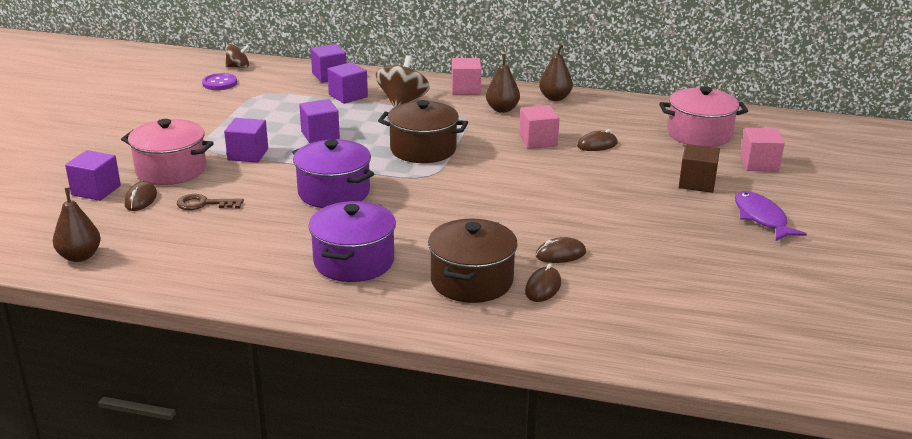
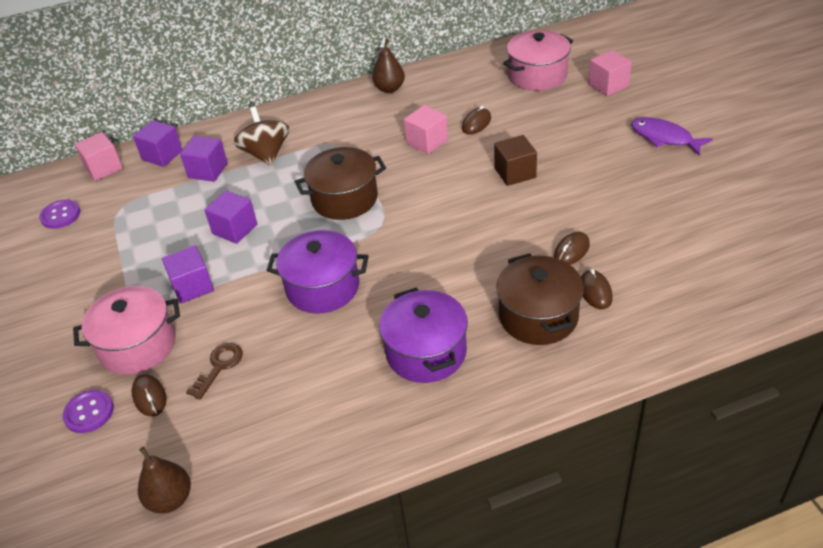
camera: 30 degrees left, 15 degrees up
purple cube [65,150,121,201] -> purple button [62,390,114,433]
brown key [177,194,244,210] -> brown key turned 150 degrees clockwise [186,343,243,400]
brown spinning top [225,44,250,68] -> none
pink cube [452,58,481,95] -> pink cube moved to [74,132,123,181]
brown pear [486,54,520,113] -> none
brown cube [679,144,720,193] -> brown cube moved to [494,135,537,186]

